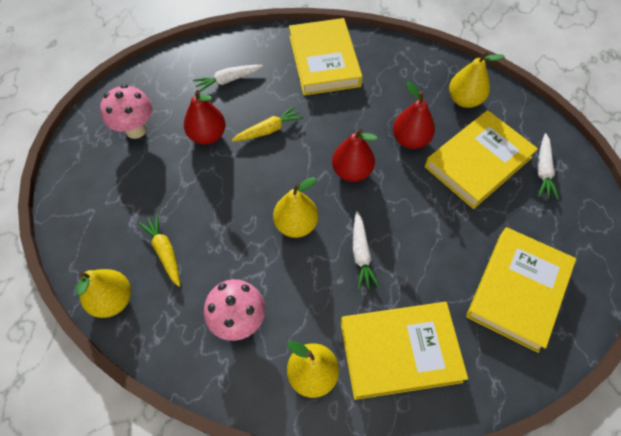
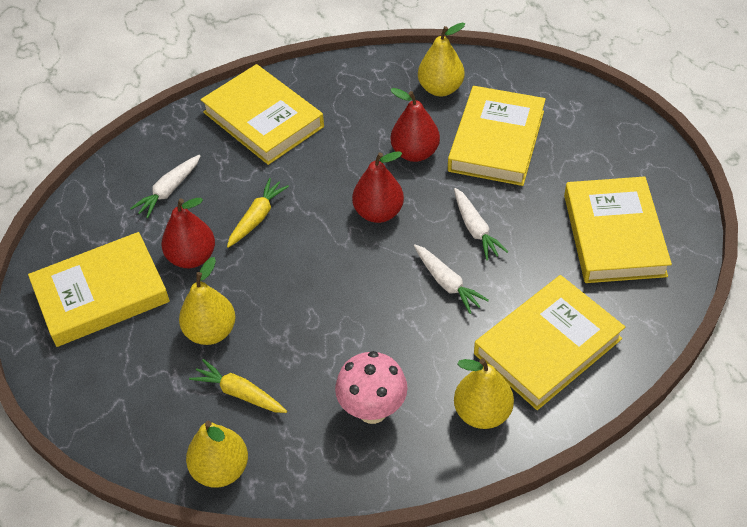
camera: 30 degrees left, 10 degrees down
pink mushroom [100,84,152,139] -> yellow book [28,232,170,347]
yellow pear [273,177,318,238] -> yellow pear moved to [179,257,236,345]
white carrot [537,133,559,200] -> white carrot moved to [454,188,509,260]

